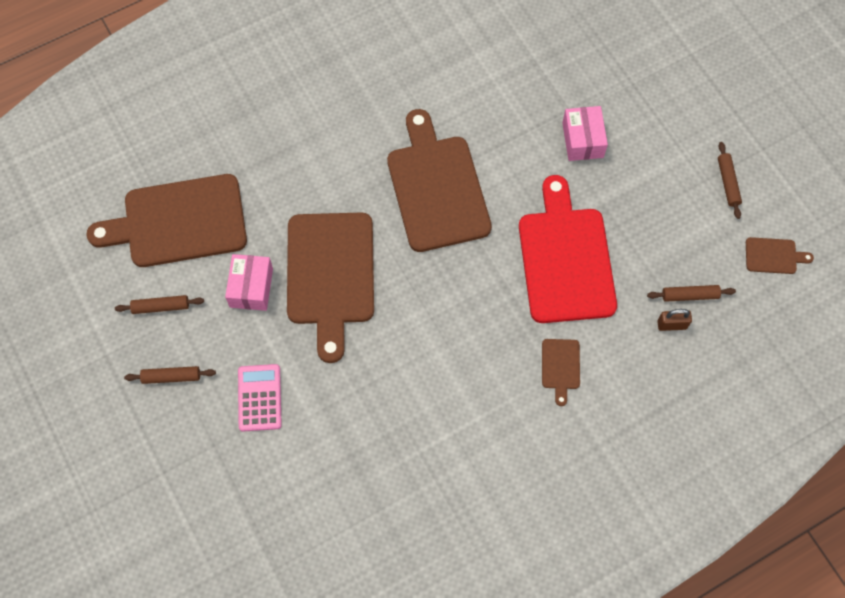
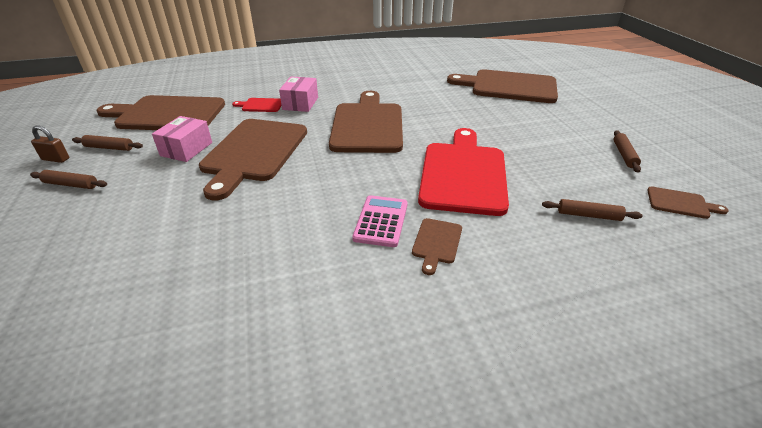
camera: 15 degrees right, 30 degrees down
pink calculator [238,364,282,432] -> pink calculator moved to [352,195,408,247]
pink box [562,106,608,161] -> pink box moved to [279,76,318,112]
brown padlock [657,309,692,331] -> brown padlock moved to [31,125,69,163]
none -> red cutting board [232,98,282,112]
none -> brown cutting board [447,69,558,103]

